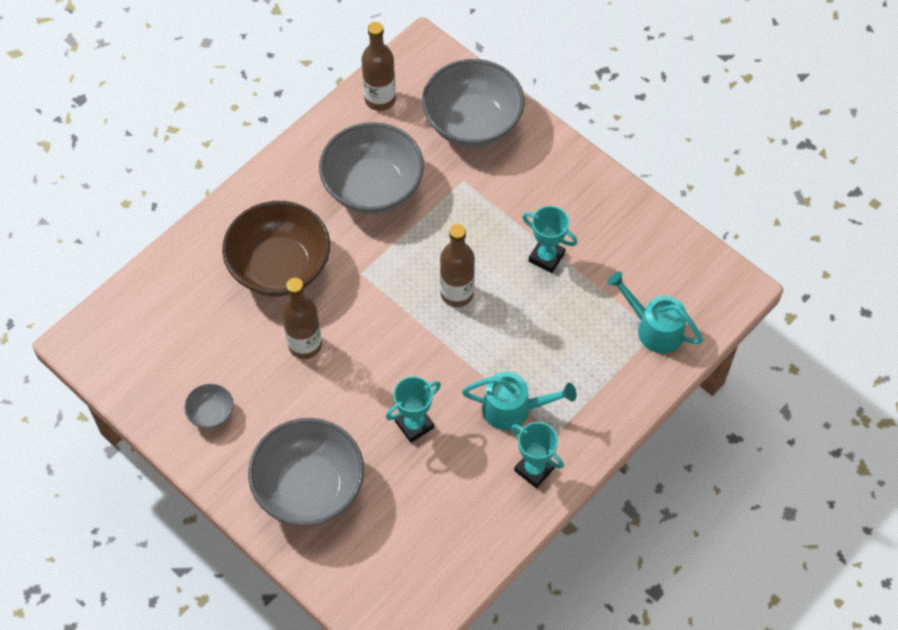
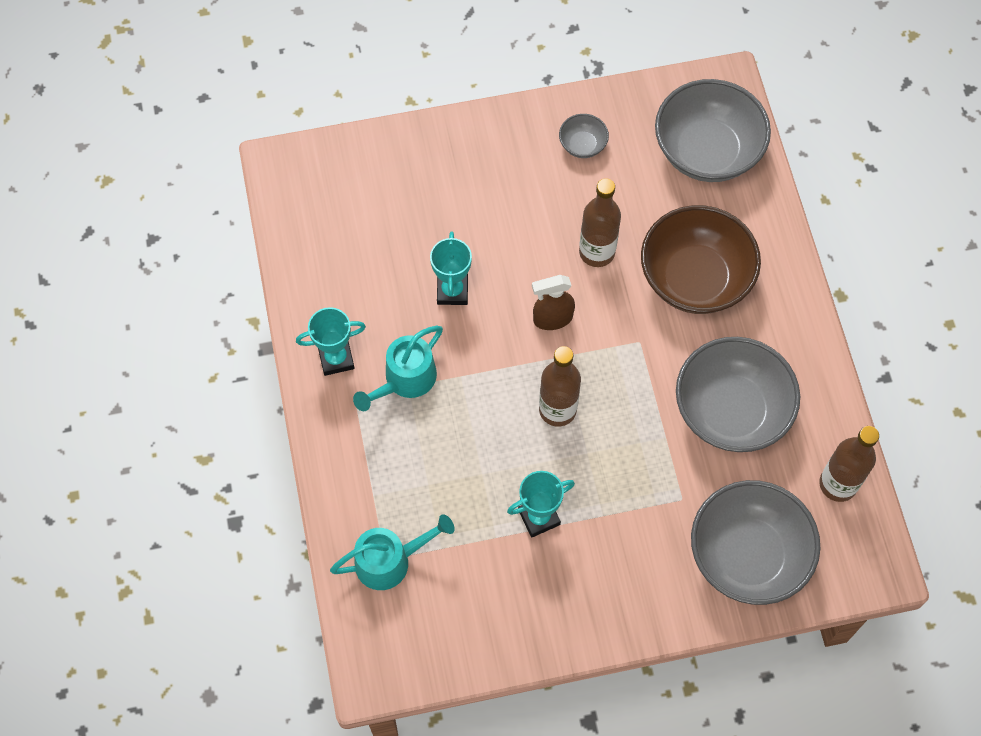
camera: 125 degrees right, 5 degrees up
grey bowl [248,418,364,526] -> grey bowl moved to [655,79,771,182]
none -> brown spray bottle [532,275,575,330]

